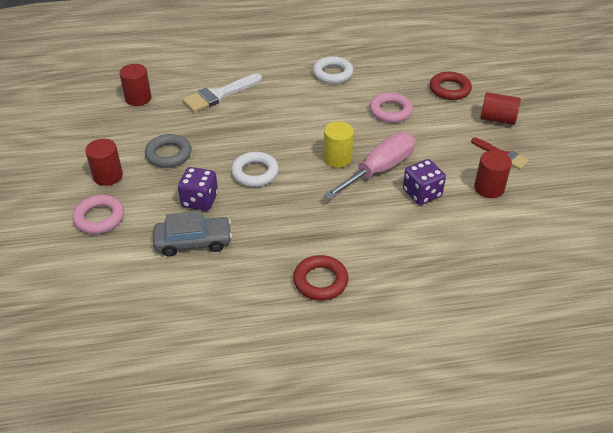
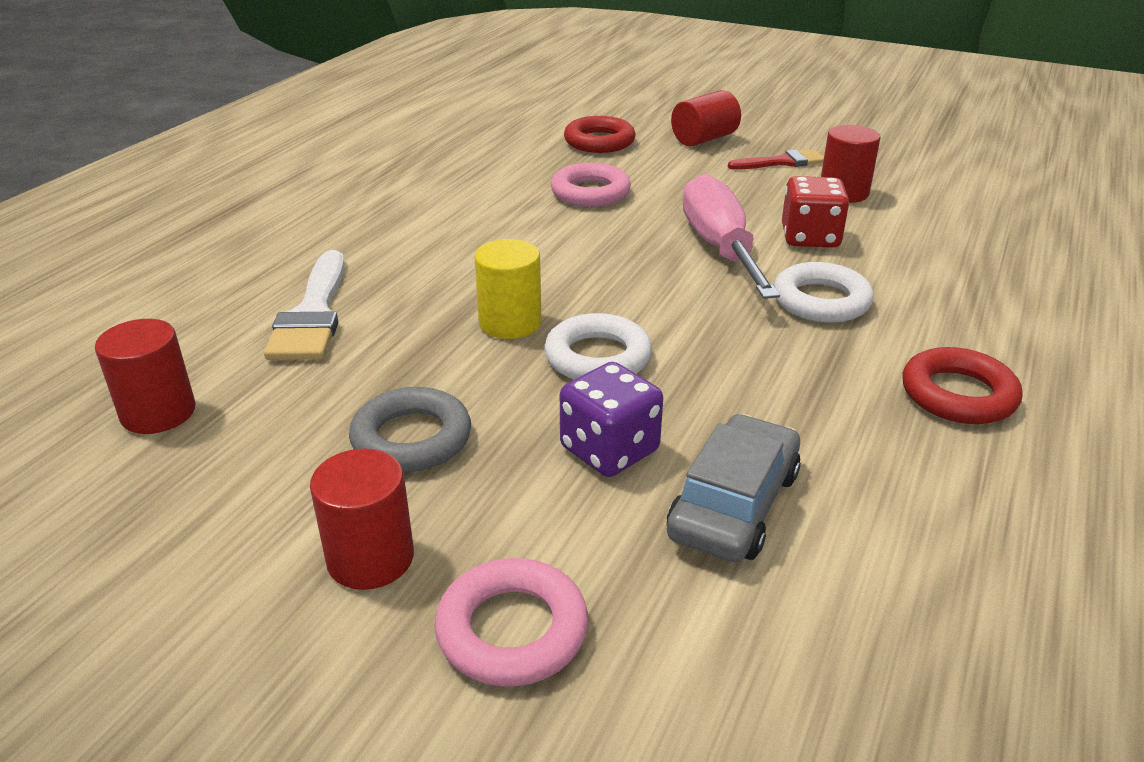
camera: 55 degrees left, 10 degrees down
white ring [313,56,354,84] -> white ring moved to [774,262,874,323]
yellow cylinder [324,121,354,168] -> yellow cylinder moved to [474,239,541,339]
purple dice [403,159,446,205] -> red dice [782,176,849,248]

